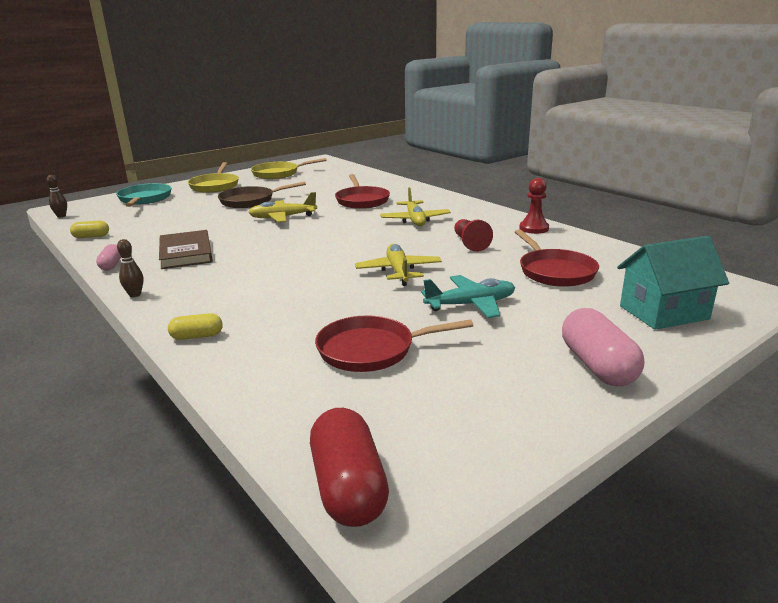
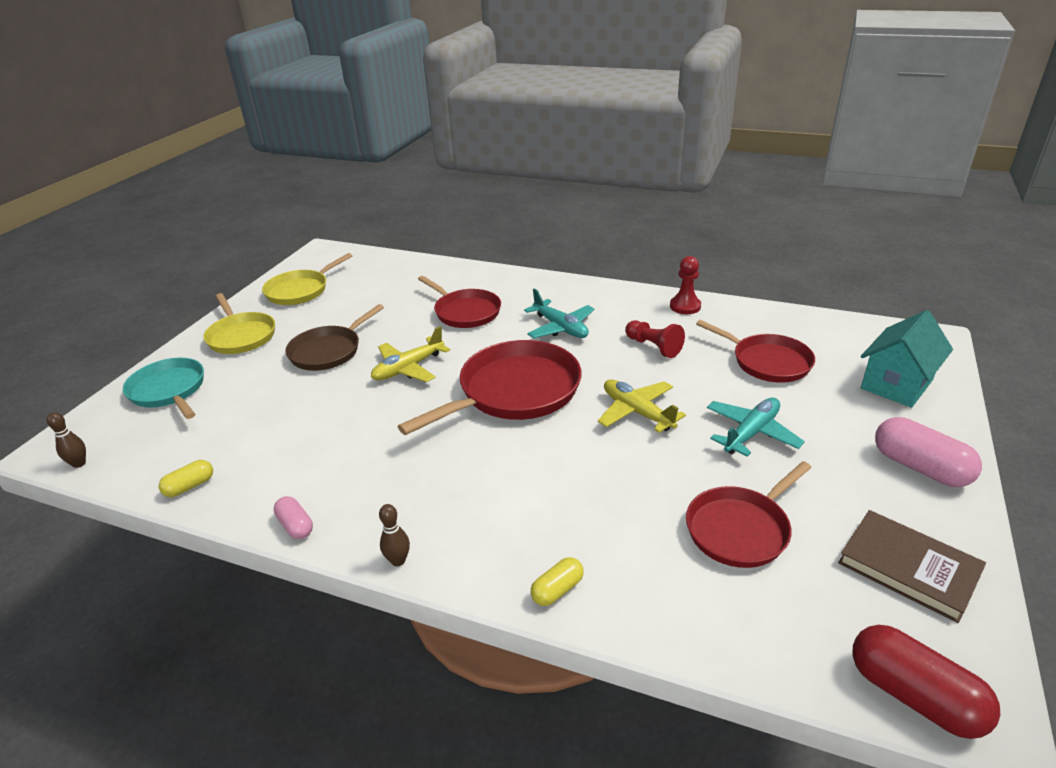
camera: 30 degrees left, 10 degrees up
brown book [159,230,213,269] -> brown book moved to [838,510,986,623]
yellow plane [380,187,451,226] -> turquoise plane [524,289,595,338]
none -> red pan [397,340,582,435]

